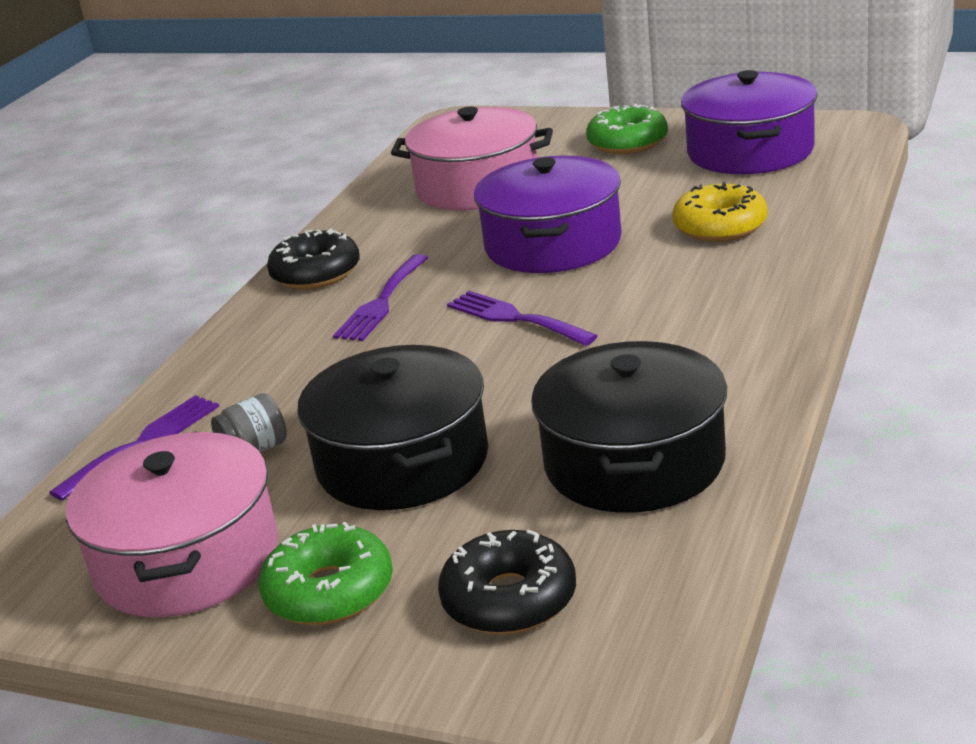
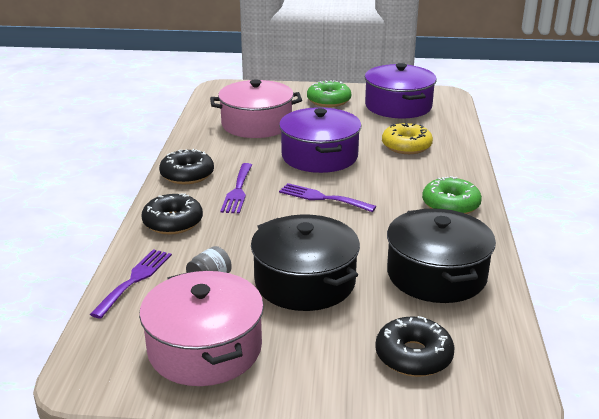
camera: 20 degrees left, 0 degrees up
green donut [259,522,393,625] -> green donut moved to [422,176,482,214]
none -> black donut [141,193,203,235]

